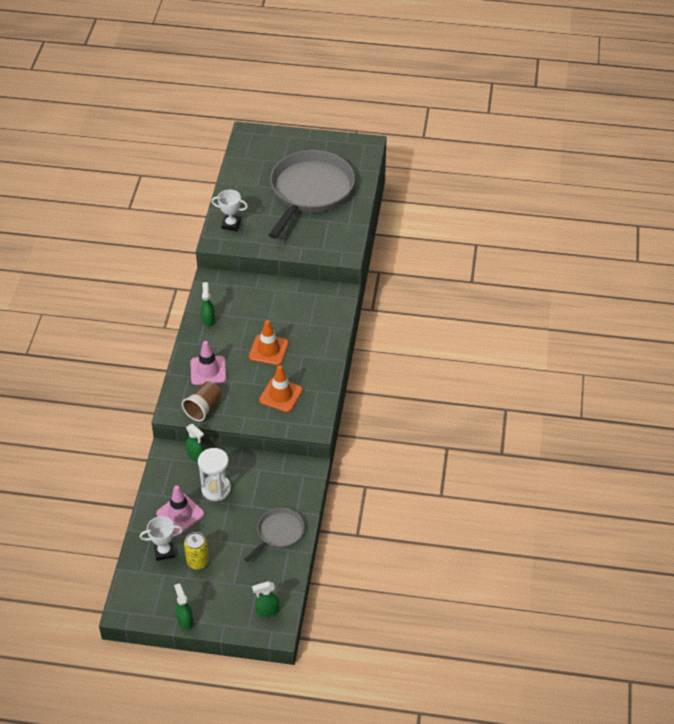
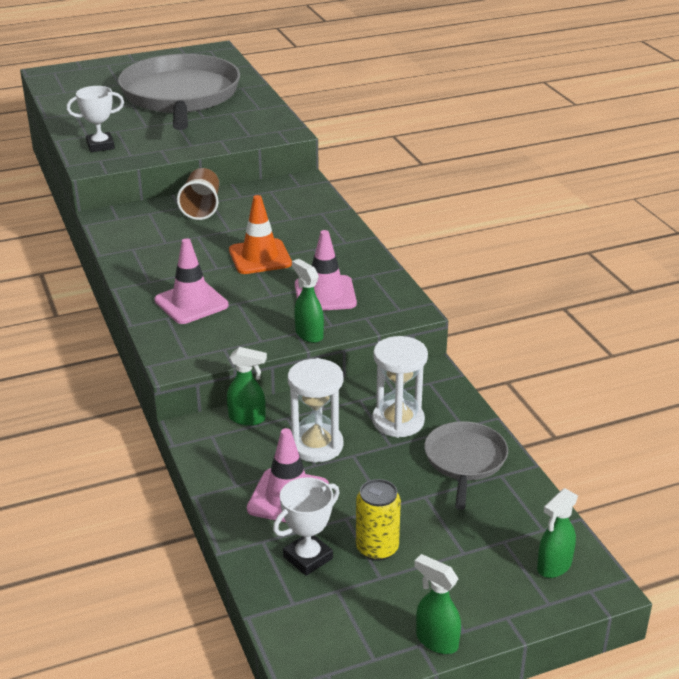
camera: 30 degrees left, 15 degrees down
brown cup [182,381,222,421] -> brown cup moved to [177,168,219,220]
green spray bottle [201,282,215,327] -> green spray bottle moved to [292,259,324,343]
orange traffic cone [259,365,303,412] -> pink traffic cone [295,230,357,311]
none -> white hourglass [372,336,428,438]

